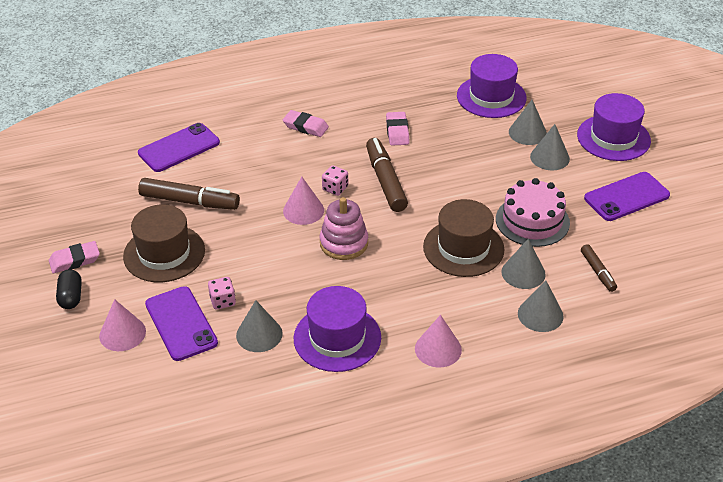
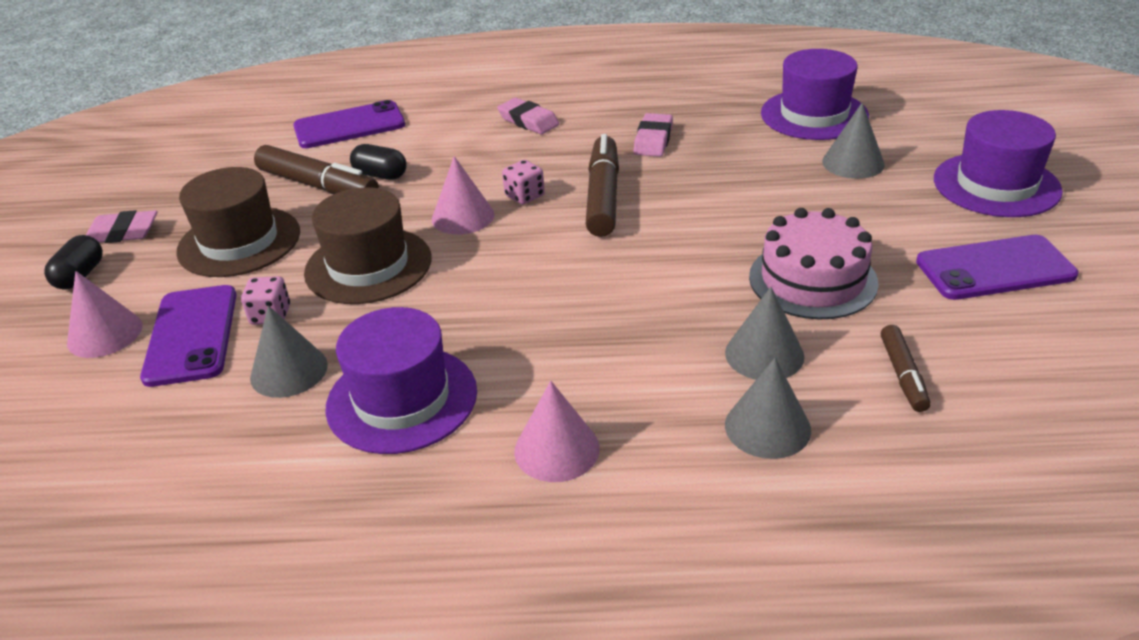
camera: 20 degrees right, 5 degrees down
pink stacking toy [320,197,368,260] -> none
brown hat [423,199,505,277] -> brown hat moved to [304,187,432,304]
grey cone [530,124,570,170] -> none
none -> black capsule [350,144,407,180]

